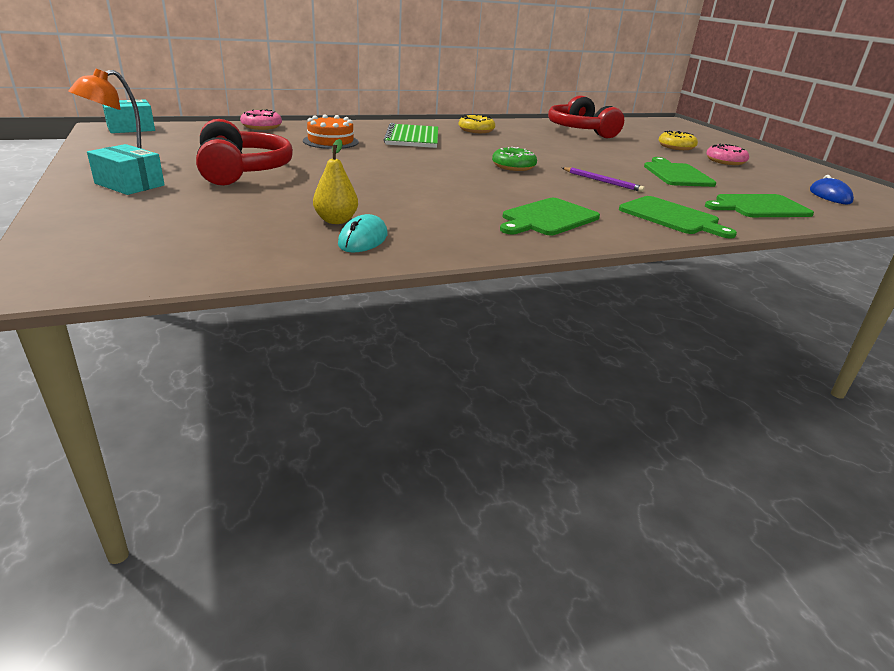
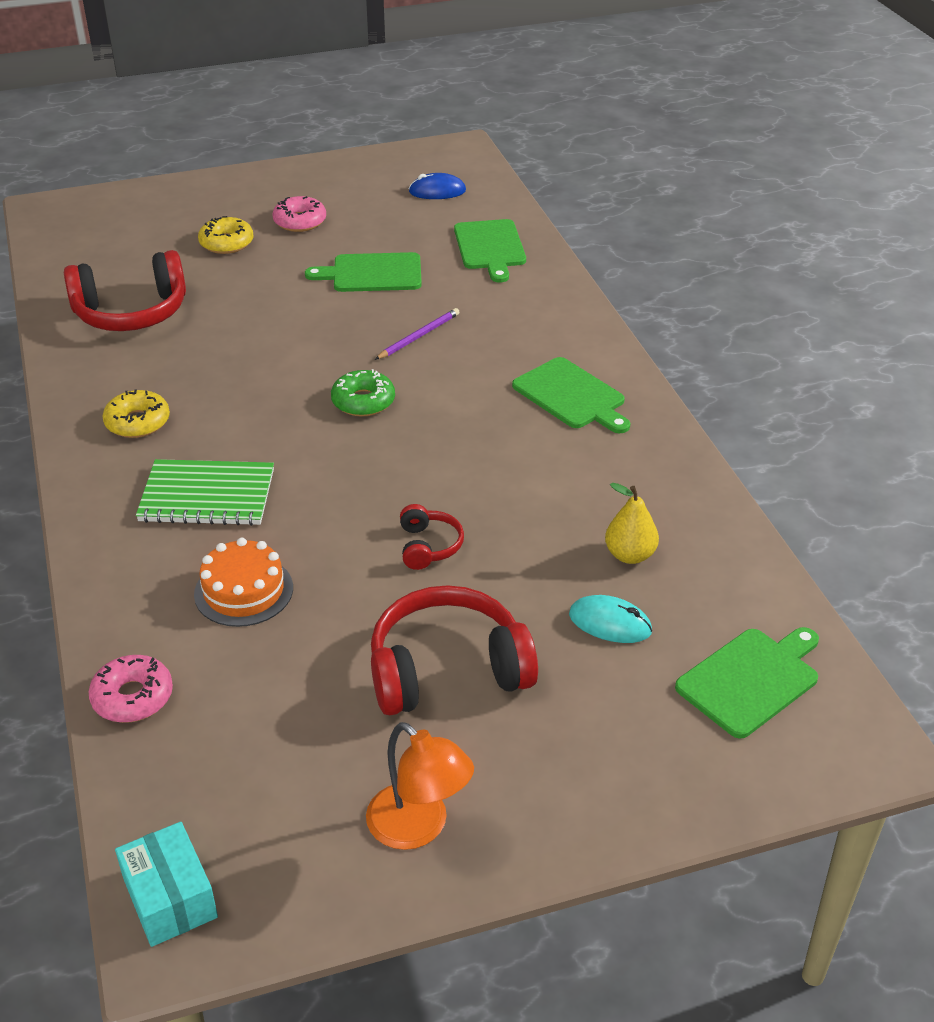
camera: 85 degrees left, 10 degrees up
turquoise box [87,144,165,195] -> none
turquoise mouse [338,214,388,253] -> turquoise mouse moved to [569,595,652,643]
green cutting board [619,196,737,239] -> green cutting board moved to [675,627,819,739]
none -> red headphones [400,504,464,570]

